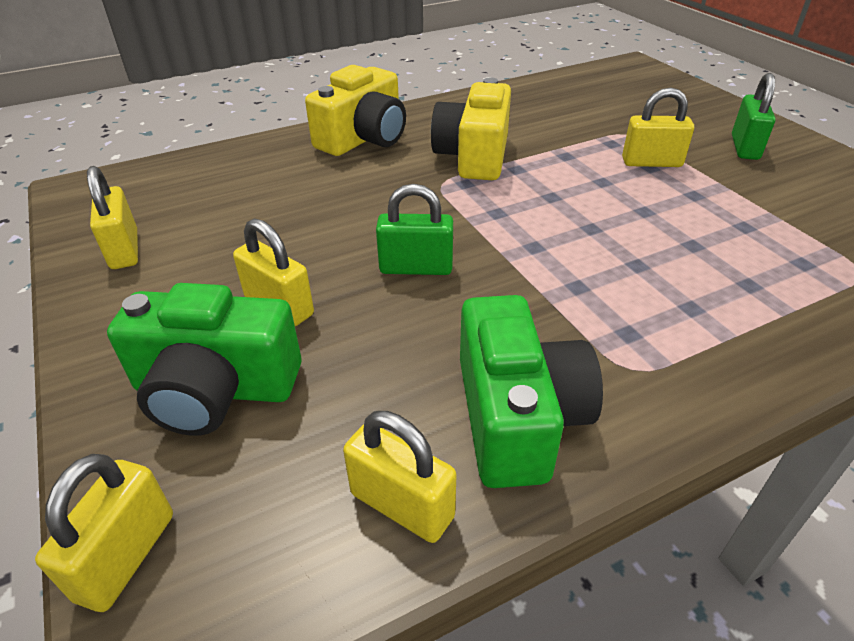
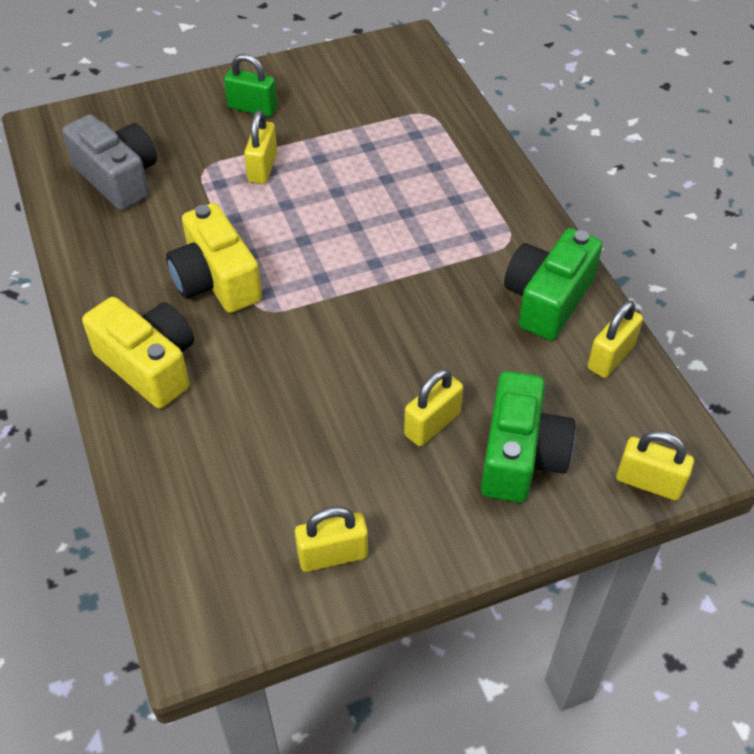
camera: 85 degrees left, 10 degrees up
green padlock [376,184,453,275] -> none
yellow camera [431,78,511,180] -> yellow camera turned 45 degrees clockwise [166,203,262,313]
green camera [460,295,603,488] -> green camera turned 60 degrees counterclockwise [504,228,602,340]
none -> grey camera [62,114,157,210]

